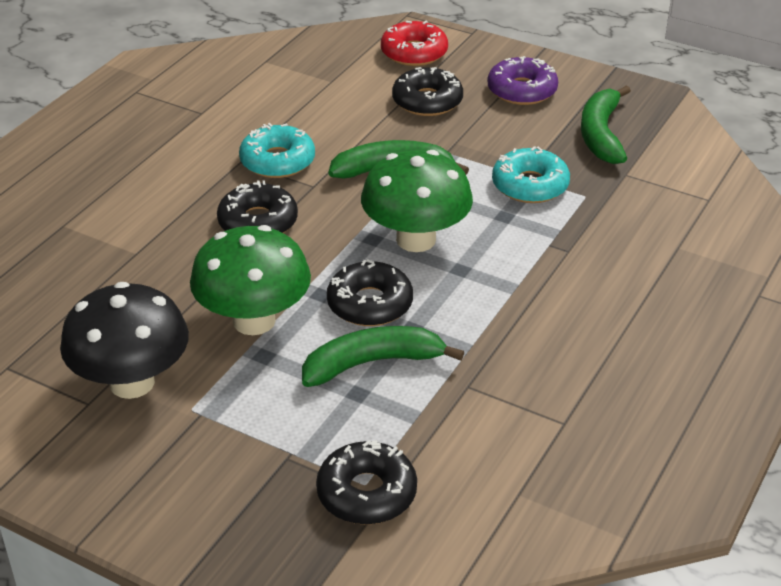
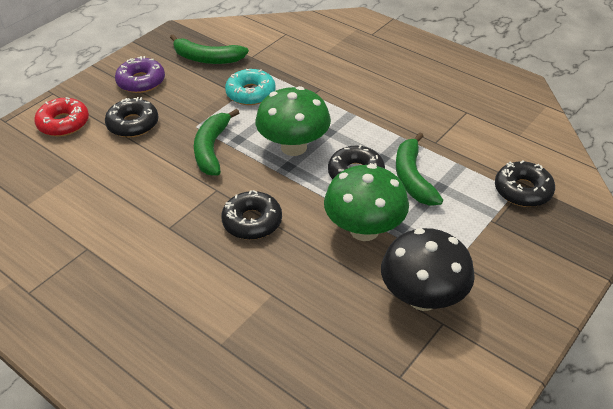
camera: 80 degrees left, 5 degrees up
turquoise donut [239,123,315,178] -> none

